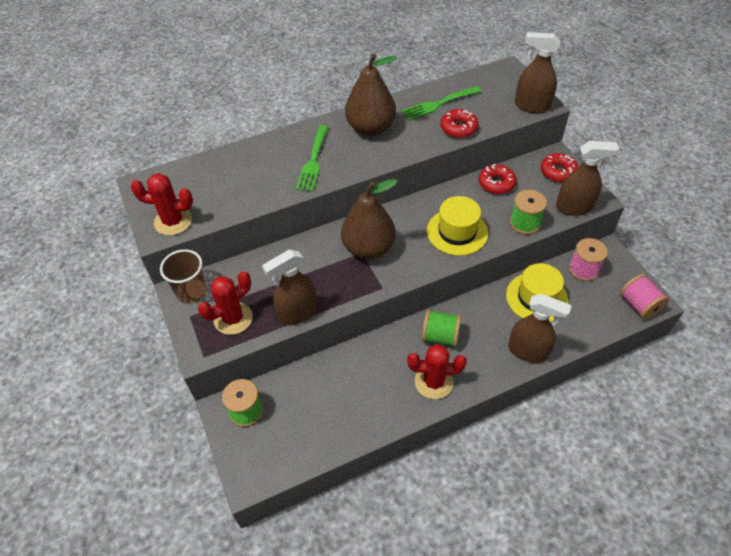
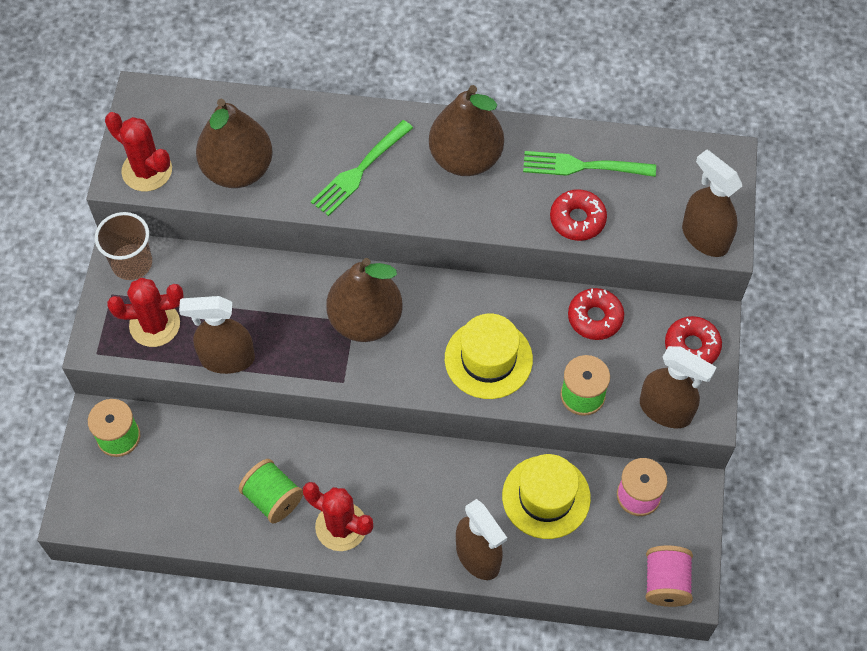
camera: 30 degrees right, 10 degrees up
green spool [421,309,461,347] -> green spool moved to [239,459,303,523]
none -> brown pear [196,99,273,188]

